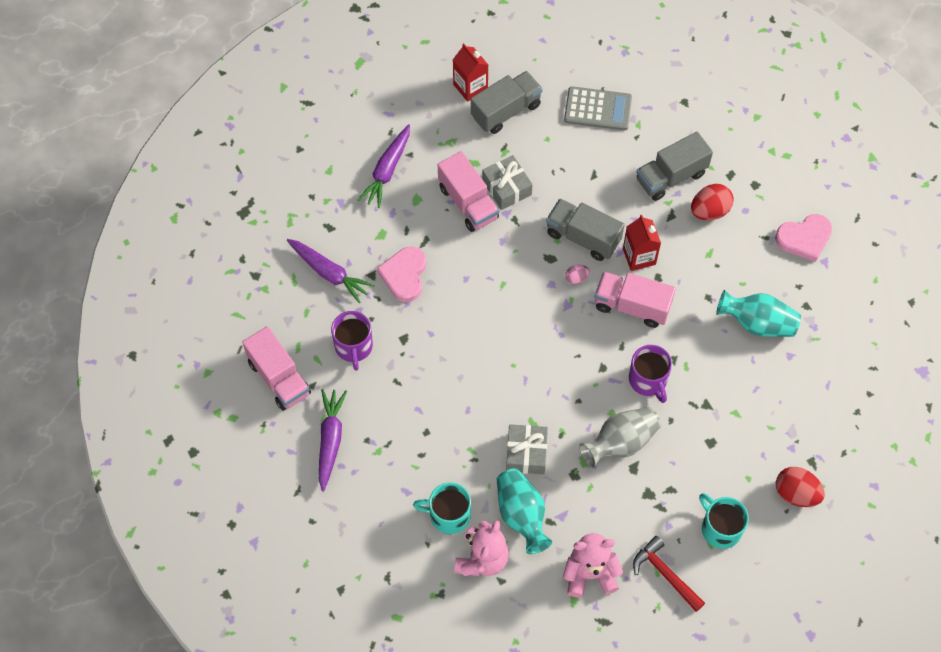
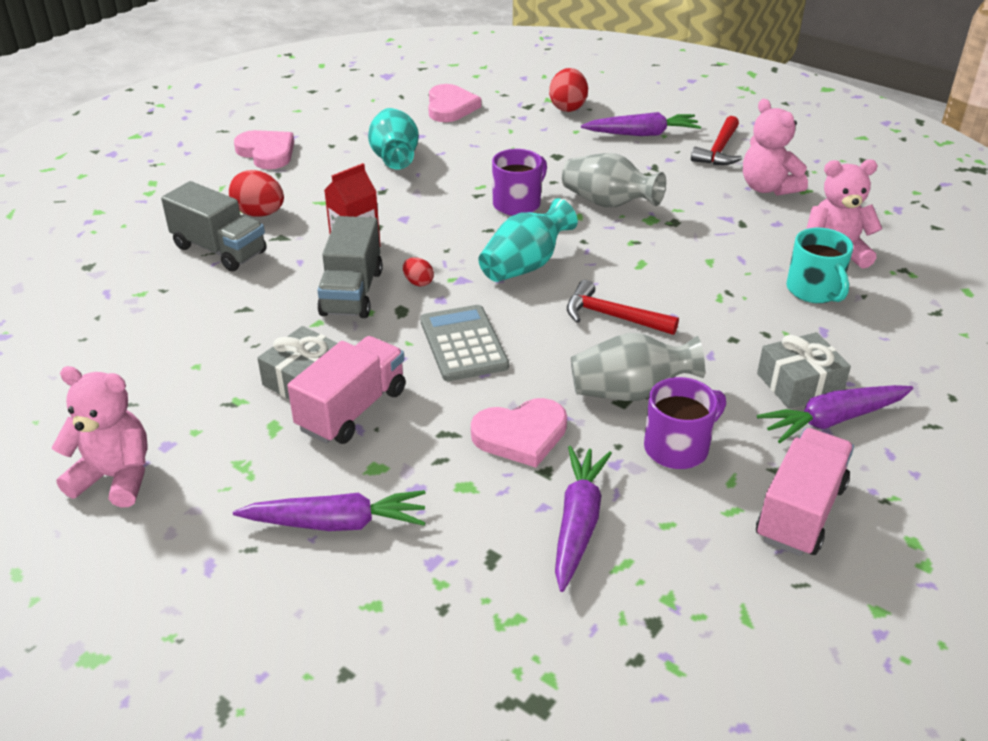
camera: 115 degrees left, 25 degrees down
red carton [453,43,488,102] -> pink teddy bear [52,366,148,507]
grey truck [471,71,543,134] -> none
turquoise vase [497,468,552,554] -> turquoise vase moved to [478,198,578,282]
grey gift [506,424,548,475] -> grey gift moved to [757,332,851,409]
grey calculator [564,86,632,131] -> grey calculator moved to [420,305,509,381]
pink egg [565,265,590,285] -> red egg [403,257,434,286]
pink truck [595,272,676,328] -> none
turquoise mug [699,493,749,549] -> purple carrot [581,112,701,136]
none -> pink heart [428,84,481,122]
none -> red hammer [567,280,679,335]
none -> grey vase [571,333,705,401]

